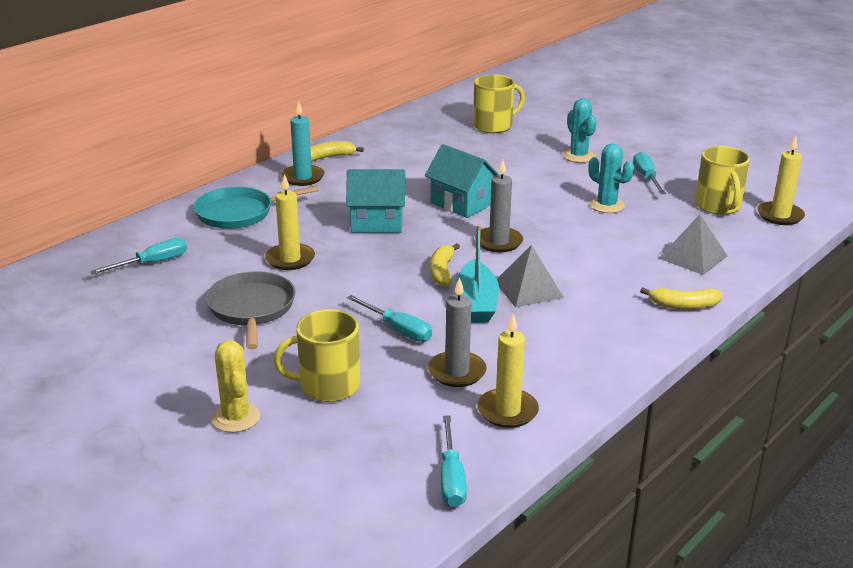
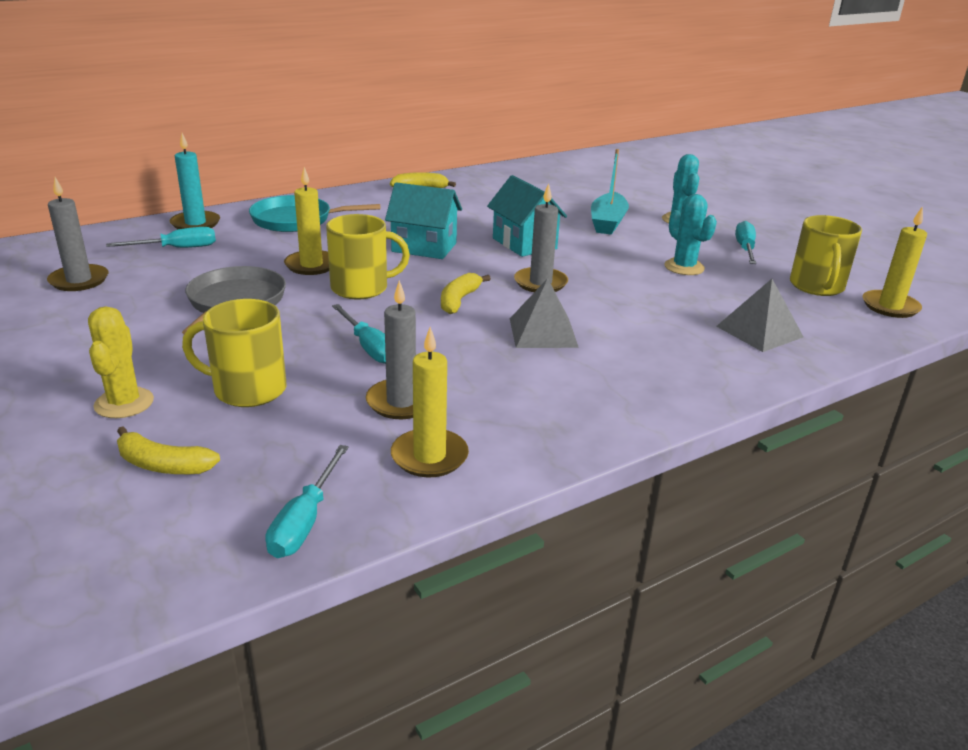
camera: 15 degrees right, 0 degrees up
turquoise candle [281,100,325,186] -> turquoise candle moved to [170,133,220,229]
turquoise boat [456,224,499,323] -> turquoise boat moved to [591,149,629,235]
yellow mug [473,74,525,133] -> yellow mug moved to [326,214,410,299]
yellow banana [640,287,722,309] -> yellow banana moved to [117,426,220,474]
none -> grey candle [47,177,108,291]

